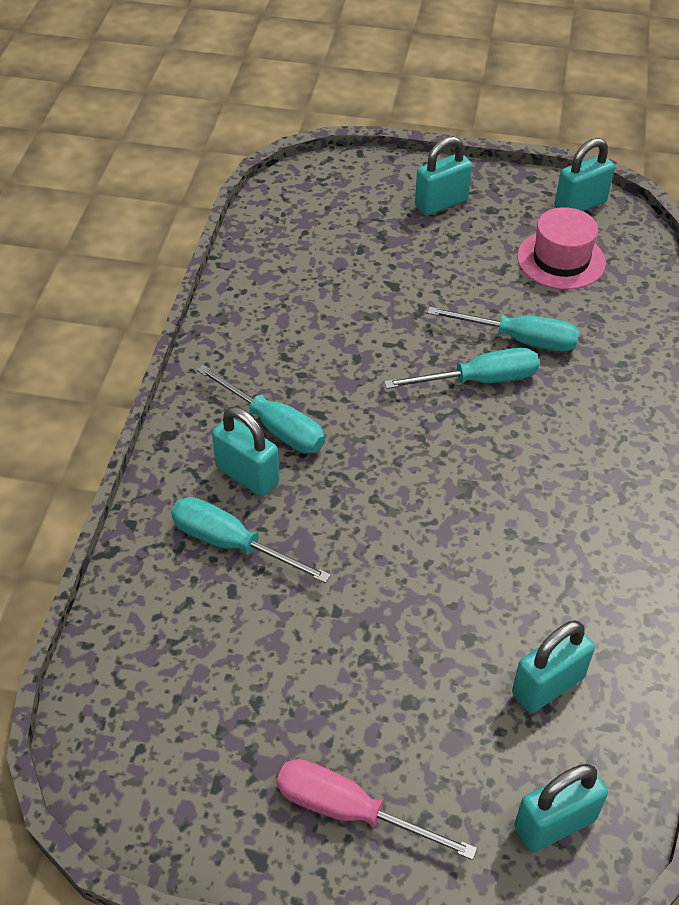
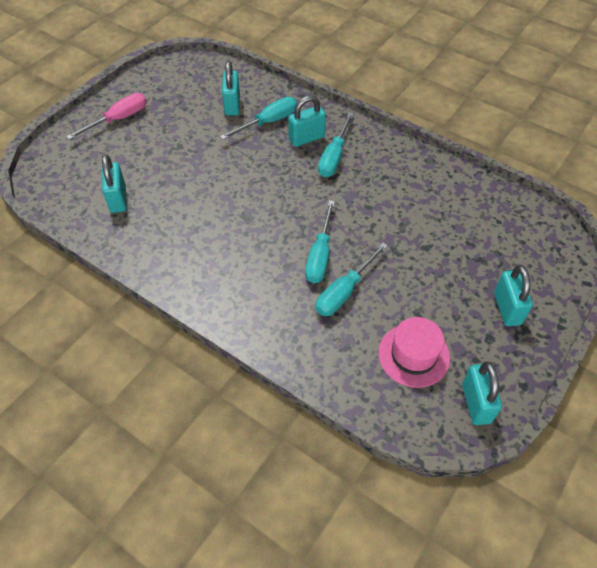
camera: 115 degrees right, 5 degrees up
turquoise screwdriver [196,365,325,454] -> turquoise screwdriver turned 45 degrees counterclockwise [318,113,354,177]
turquoise padlock [514,764,608,852] -> turquoise padlock moved to [222,61,240,116]

